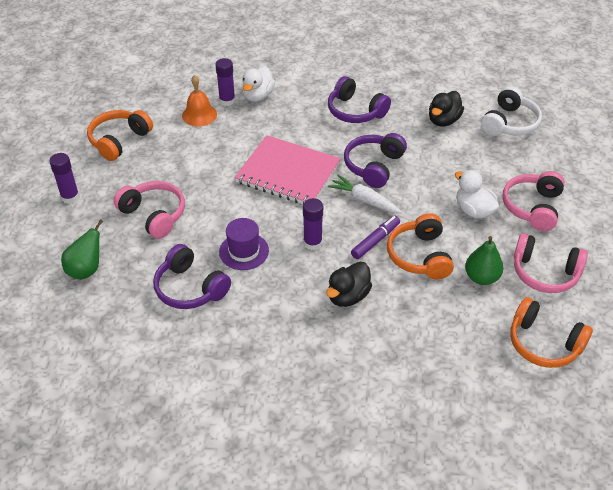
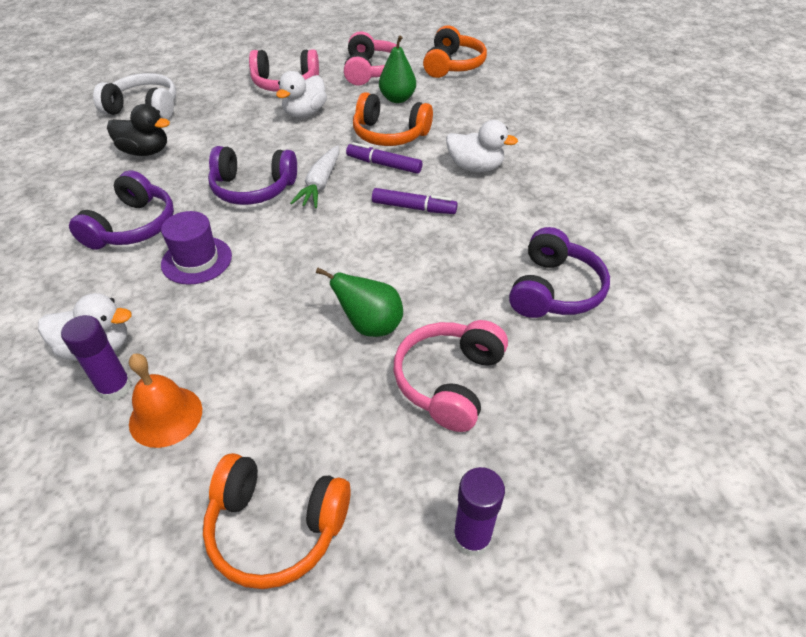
camera: 110 degrees left, 0 degrees up
green pear [61,219,104,280] -> green pear moved to [316,267,403,337]
purple hat [219,218,269,270] -> purple hat moved to [161,211,232,285]
pink notebook [234,135,341,204] -> none
purple glue stick [303,198,323,250] -> purple marker [372,188,458,214]
black duck [326,262,372,307] -> white duck [446,120,518,172]
orange headphones [387,213,454,279] -> orange headphones turned 45 degrees clockwise [353,92,433,146]

